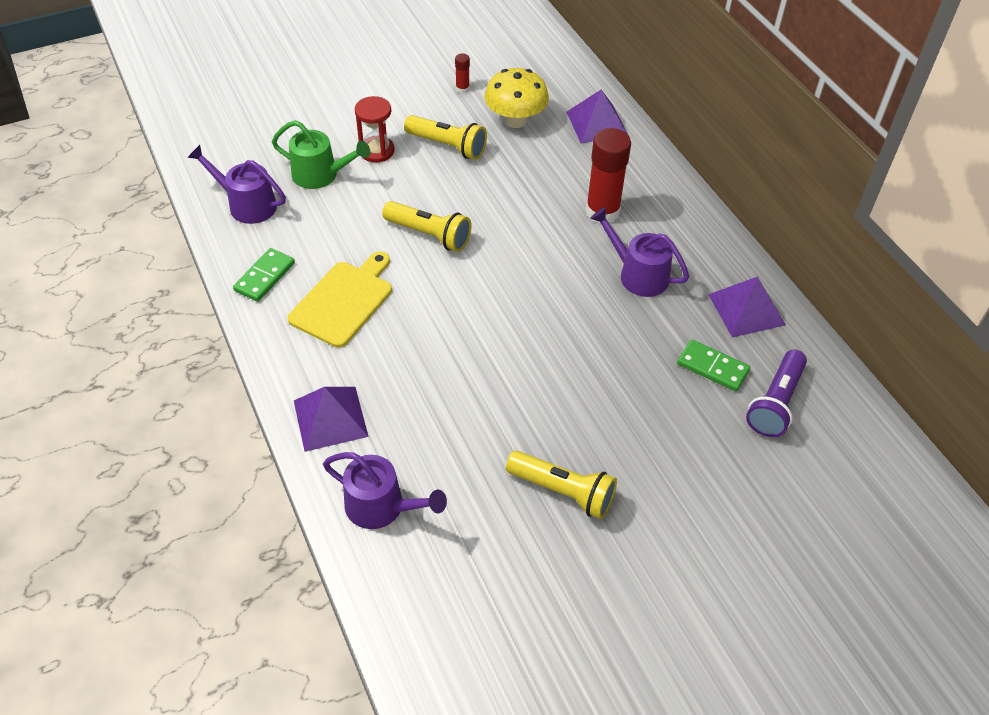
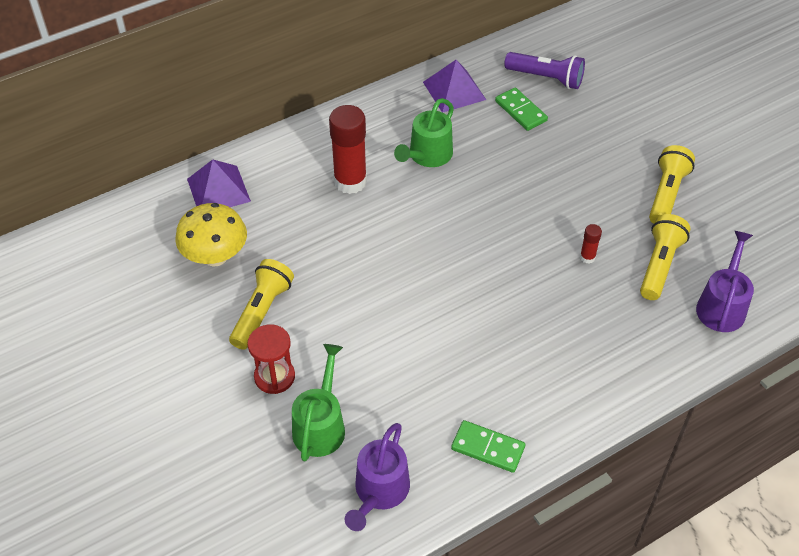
camera: 95 degrees left, 0 degrees up
yellow cutting board [288,251,392,348] -> none
purple pyramid [294,387,369,452] -> none
yellow flashlight [382,201,472,252] -> yellow flashlight moved to [640,214,690,300]
red glue stick [455,53,470,94] -> red glue stick moved to [580,224,602,264]
purple watering can [590,207,689,297] -> green watering can [394,98,454,167]
green domino [677,340,750,392] -> green domino turned 60 degrees counterclockwise [495,87,548,131]

